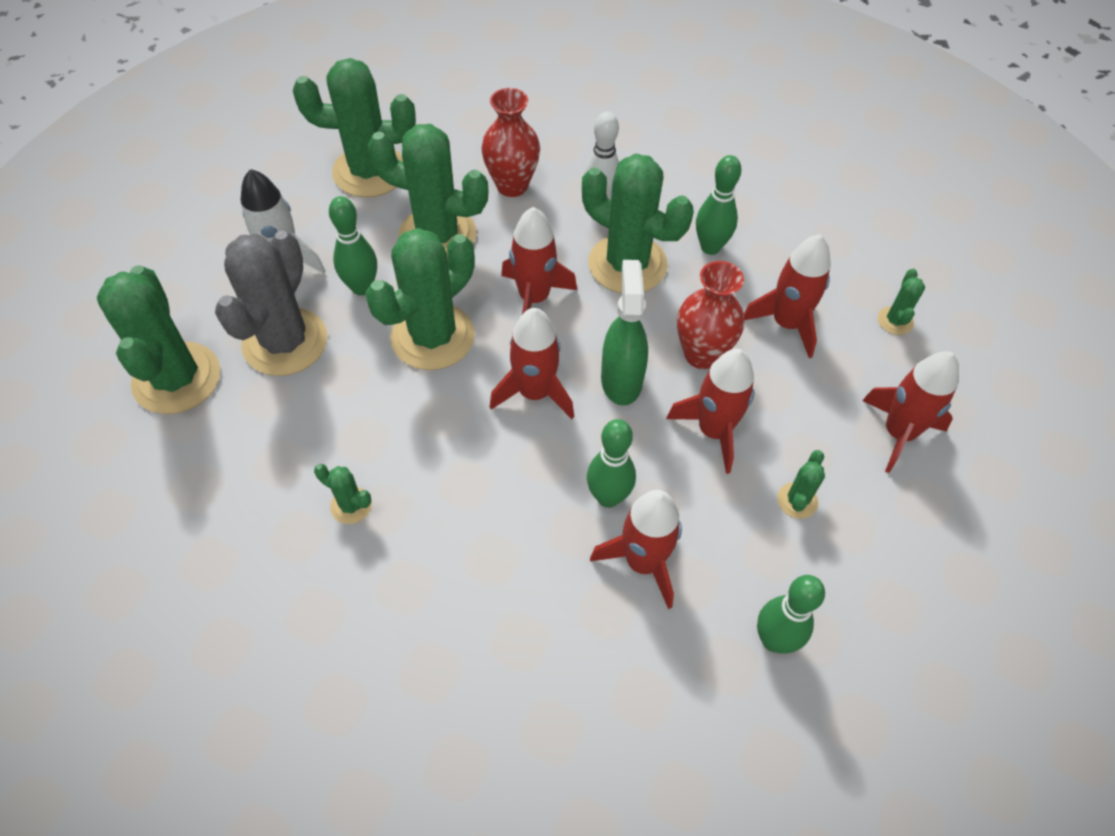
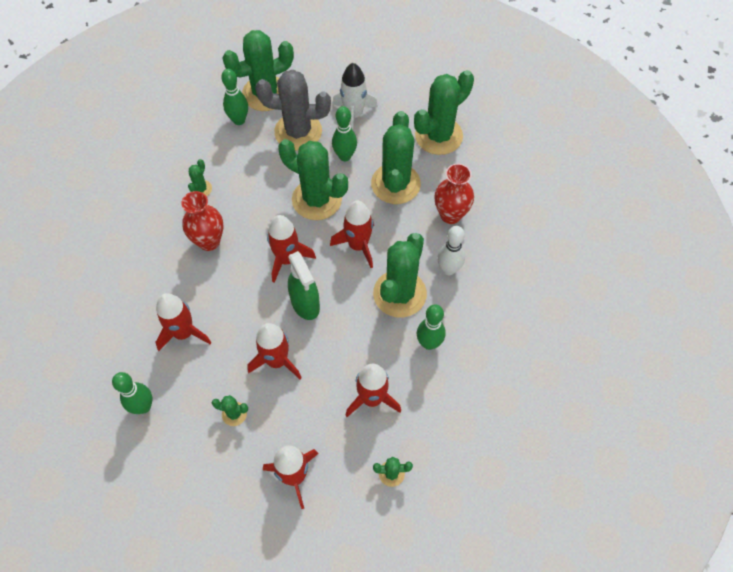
camera: 80 degrees right, 5 degrees up
green cactus [293,58,416,197] -> green cactus turned 60 degrees clockwise [414,70,474,155]
green bowling pin [587,419,636,508] -> green bowling pin moved to [221,69,248,125]
green spray bottle [601,260,648,406] -> green spray bottle turned 75 degrees clockwise [288,251,320,320]
red vase [677,261,744,369] -> red vase moved to [181,191,223,251]

